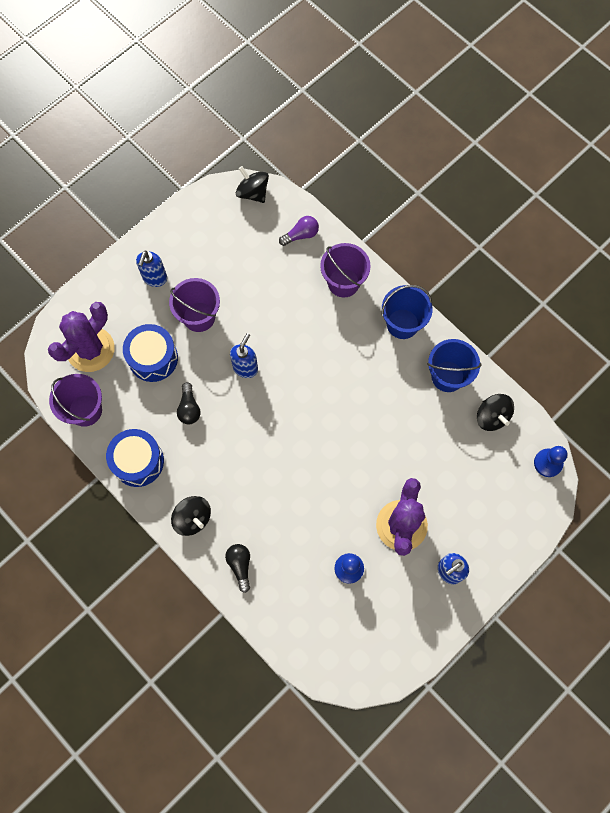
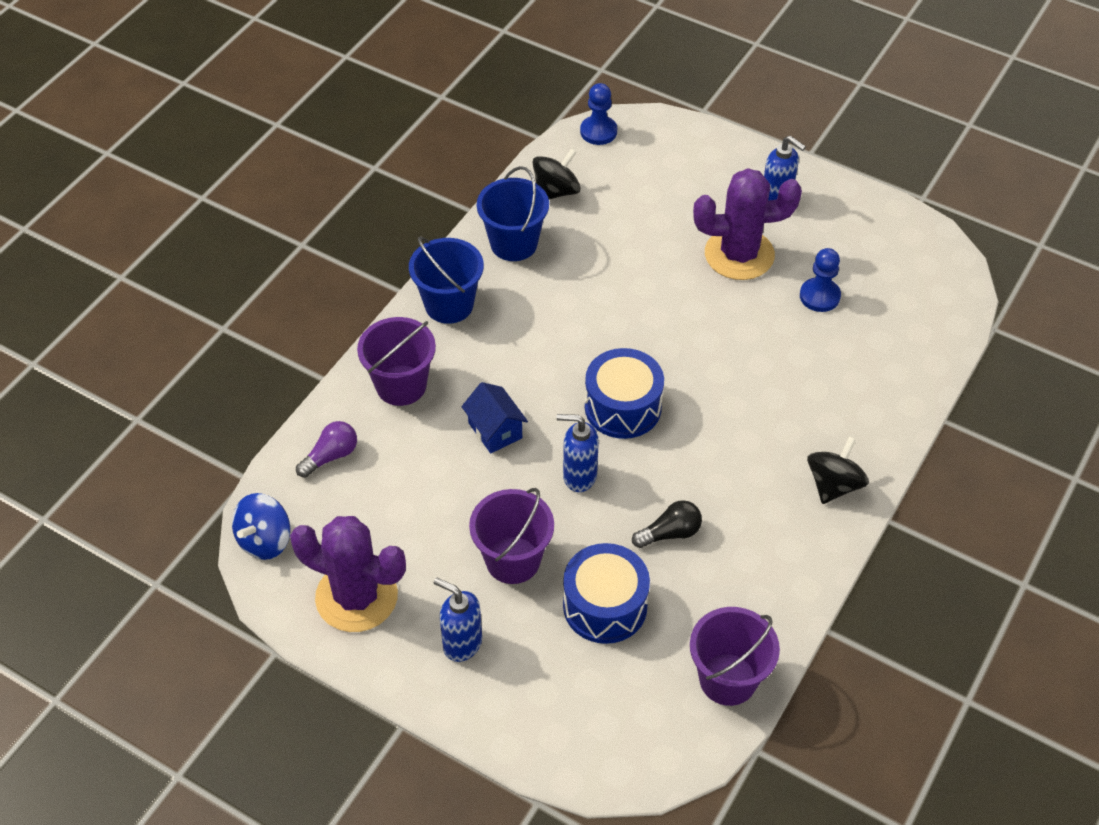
camera: 105 degrees left, 20 degrees down
purple cactus [48,302,115,372] -> purple cactus moved to [290,516,406,632]
blue drum [106,429,164,487] -> blue drum moved to [585,348,664,439]
blue soap dispenser [136,251,167,287] -> blue soap dispenser turned 150 degrees counterclockwise [434,578,482,662]
black light bulb [225,544,250,593] -> none
black spinning top [236,166,269,203] -> blue spinning top [232,493,290,560]
purple light bulb [279,216,319,246] -> purple light bulb turned 90 degrees clockwise [296,421,357,478]
none -> blue house [461,382,528,454]

